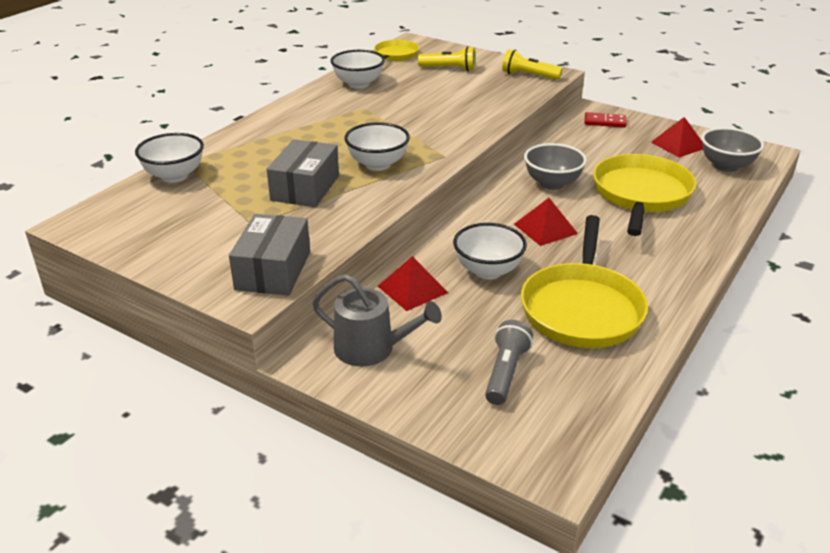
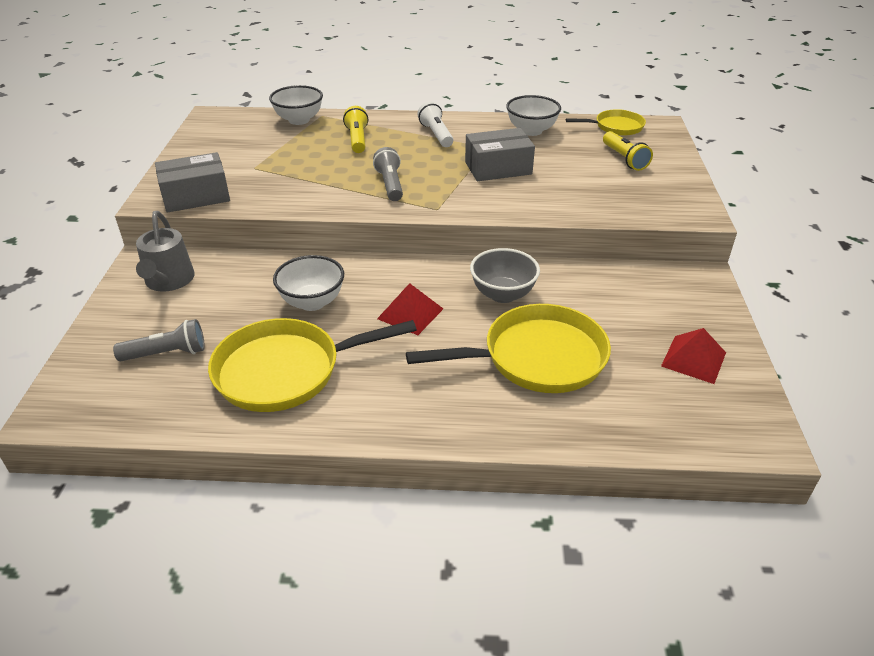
camera: 60 degrees right, 5 degrees up
grey box [267,139,339,207] -> grey box moved to [465,128,535,181]
white bowl [344,122,410,171] -> grey flashlight [373,147,403,201]
red pyramid [378,256,448,311] -> none
yellow flashlight [502,49,562,80] -> yellow flashlight moved to [343,106,368,153]
red domino [584,112,627,128] -> none
grey bowl [701,127,764,172] -> none
none -> white flashlight [418,102,453,147]

